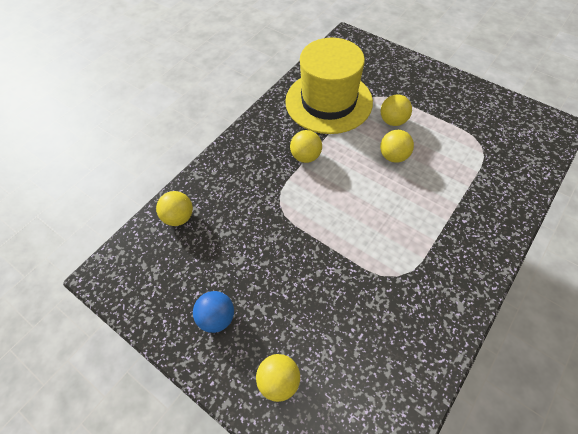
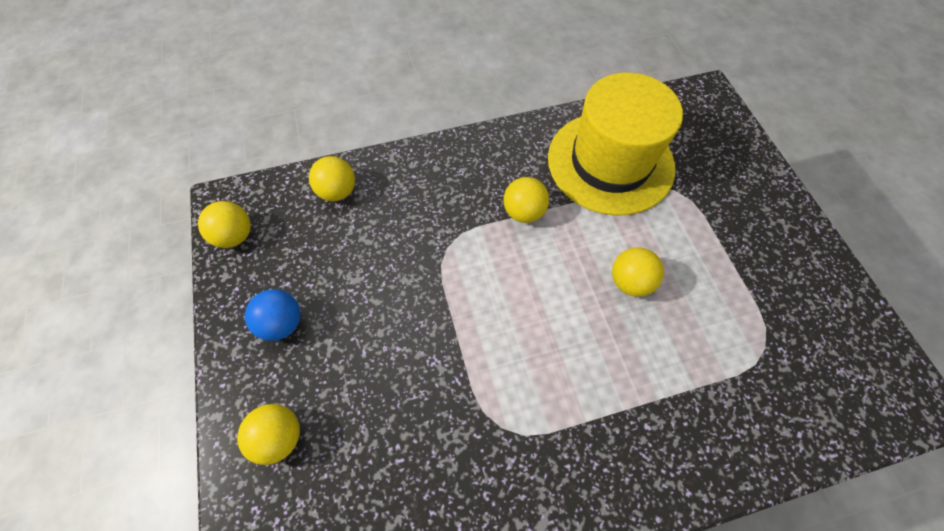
camera: 35 degrees right, 5 degrees up
yellow ball [381,94,412,126] -> yellow ball moved to [198,201,251,248]

